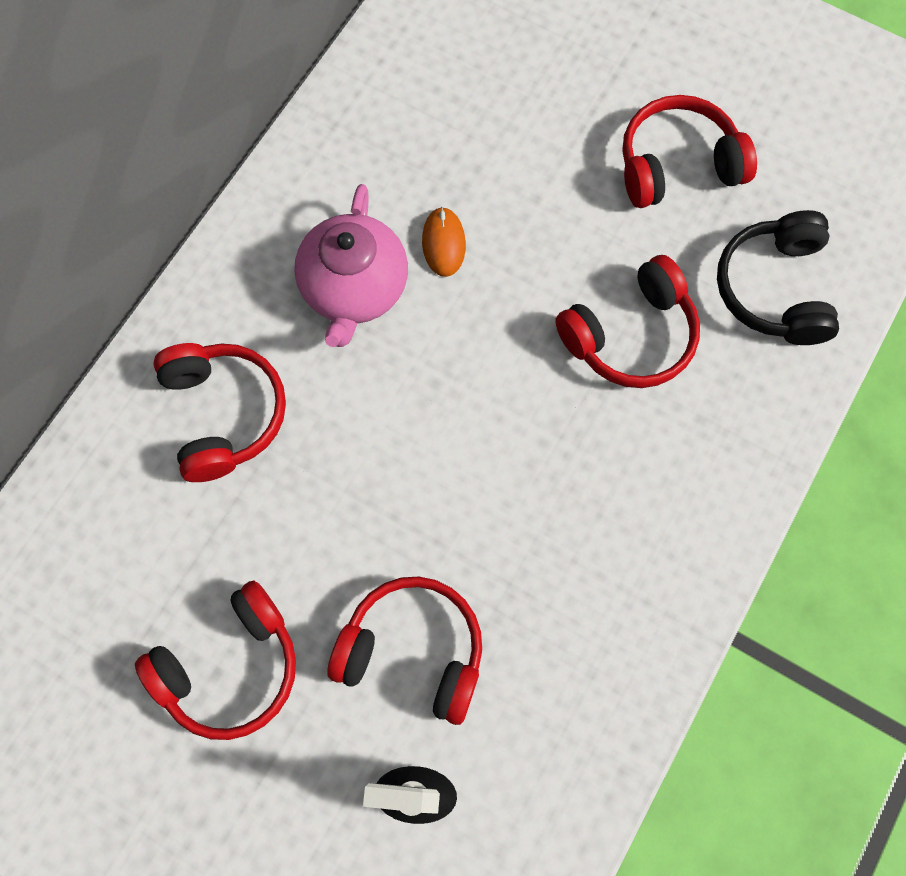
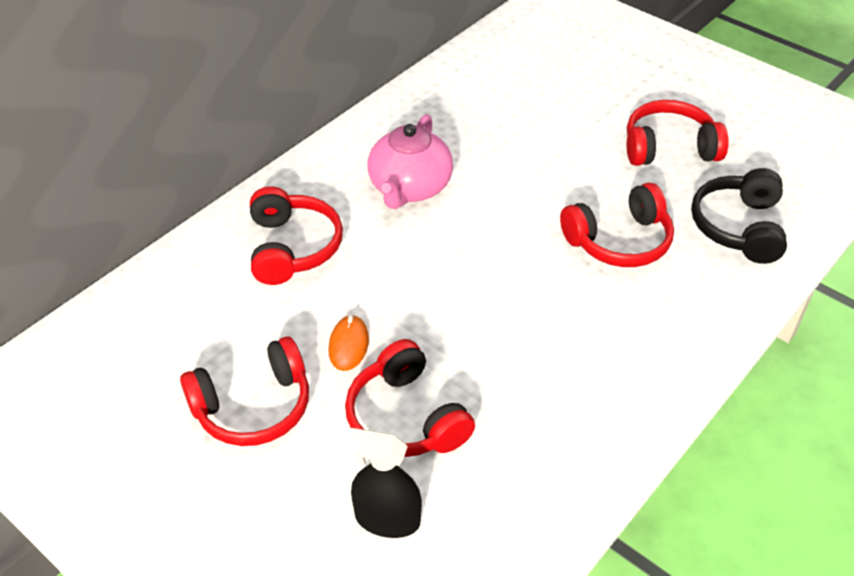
camera: 10 degrees right, 25 degrees down
red headphones [327,576,482,725] -> red headphones turned 150 degrees counterclockwise [345,339,475,457]
orange mouse [422,207,466,277] -> orange mouse moved to [328,315,369,371]

